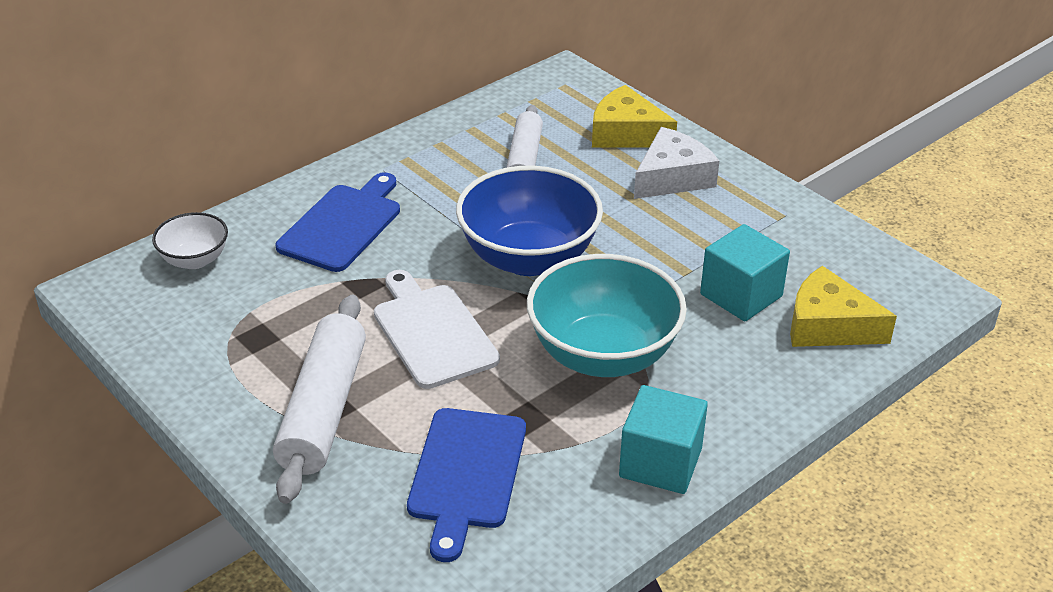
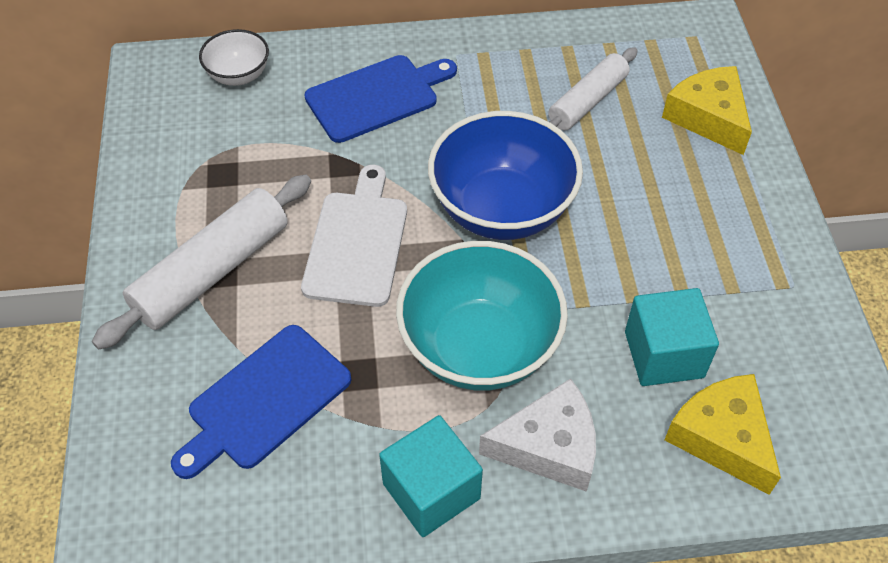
camera: 35 degrees right, 15 degrees up
white cheese [634,127,719,199] -> white cheese moved to [479,378,596,492]

